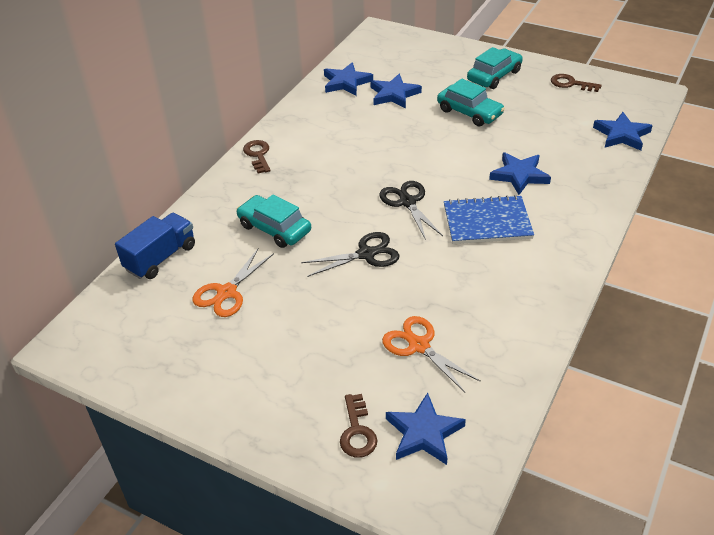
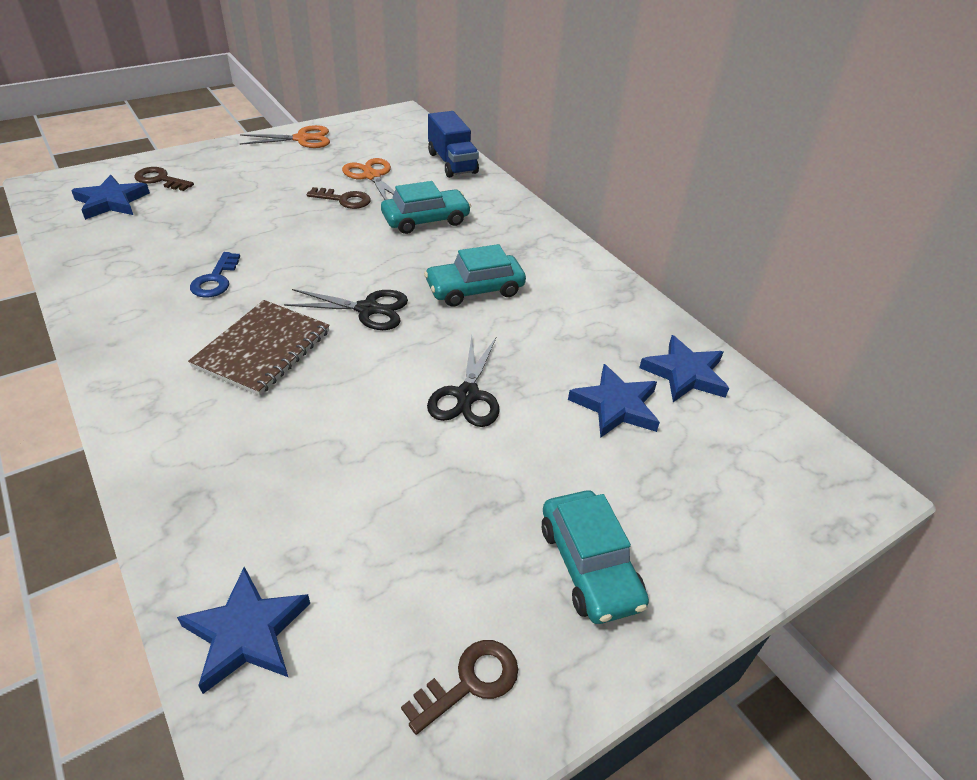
camera: 115 degrees right, 0 degrees up
brown key [243,140,271,174] -> brown key moved to [307,187,371,209]
black scissors [301,232,399,277] -> black scissors moved to [427,336,500,427]
orange scissors [382,316,481,392] -> orange scissors moved to [240,125,330,148]
turquoise car [437,79,505,126] -> turquoise car moved to [424,244,526,307]
blue notebook [444,195,534,244] -> brown notebook [188,300,330,396]
blue star [489,152,551,195] -> none
none -> blue key [190,252,240,298]

